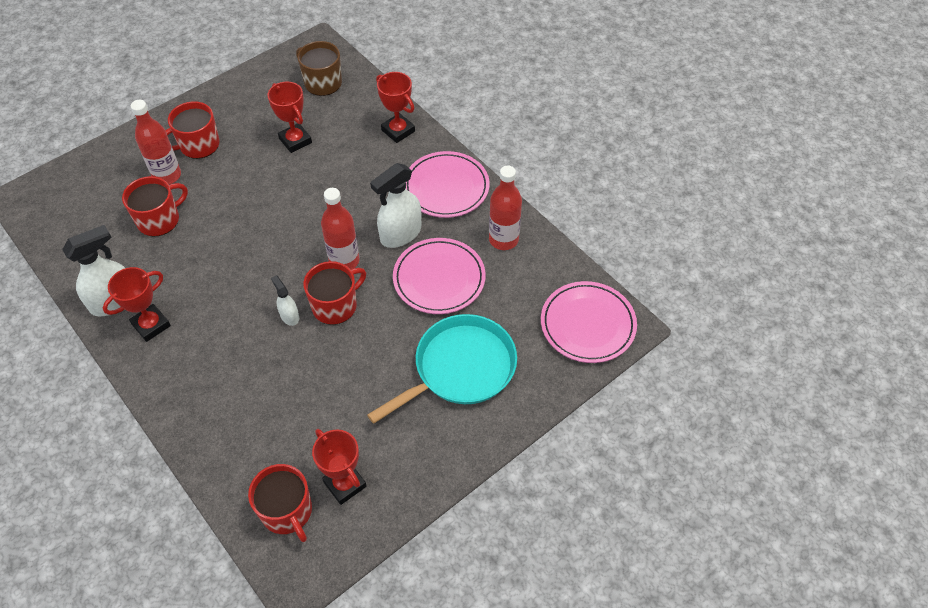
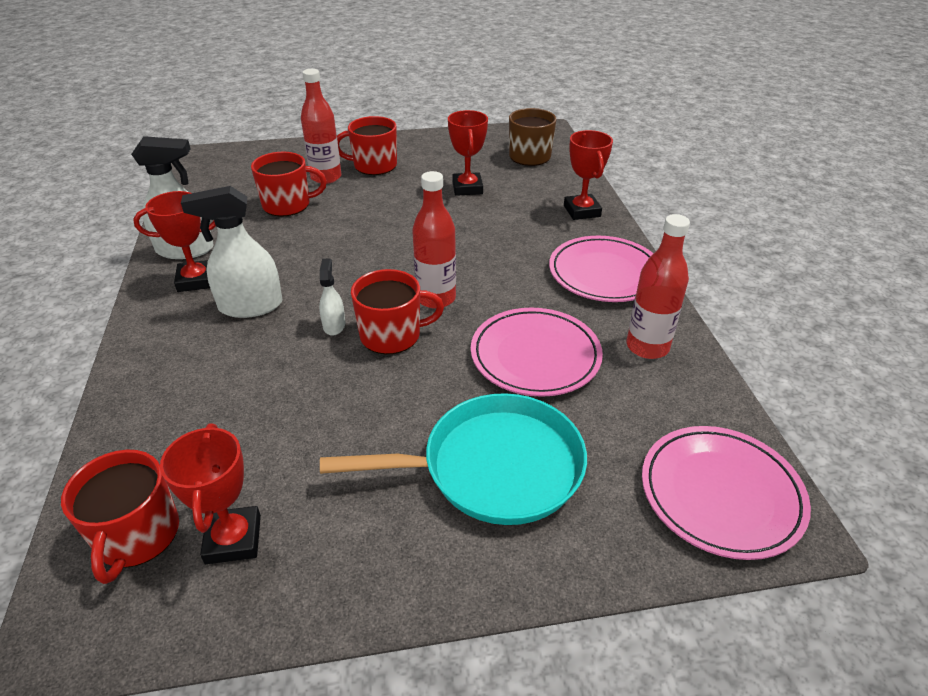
camera: 30 degrees right, 15 degrees down
white spray bottle [370,163,421,248] -> white spray bottle moved to [181,186,283,318]

